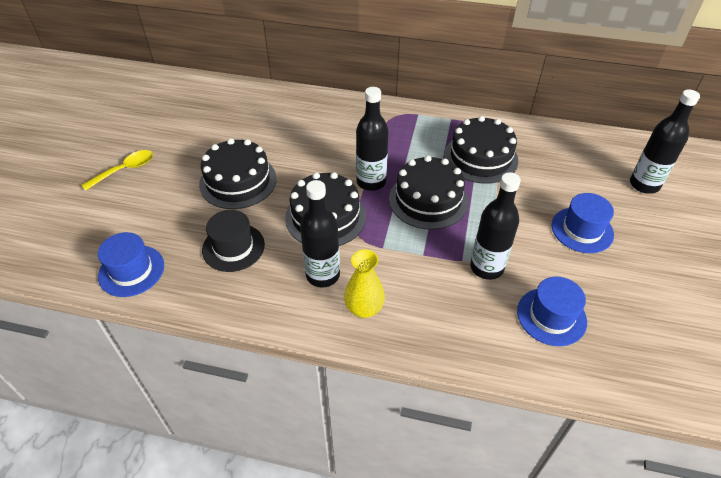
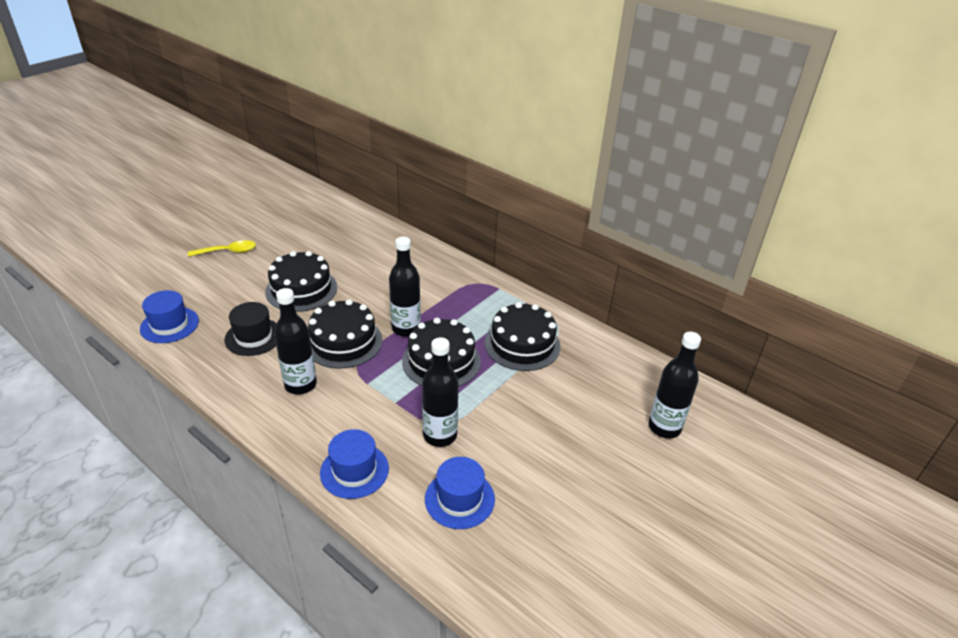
camera: 25 degrees right, 10 degrees down
yellow vase [344,249,385,318] -> none
blue hat [552,193,614,253] -> blue hat moved to [320,429,389,499]

